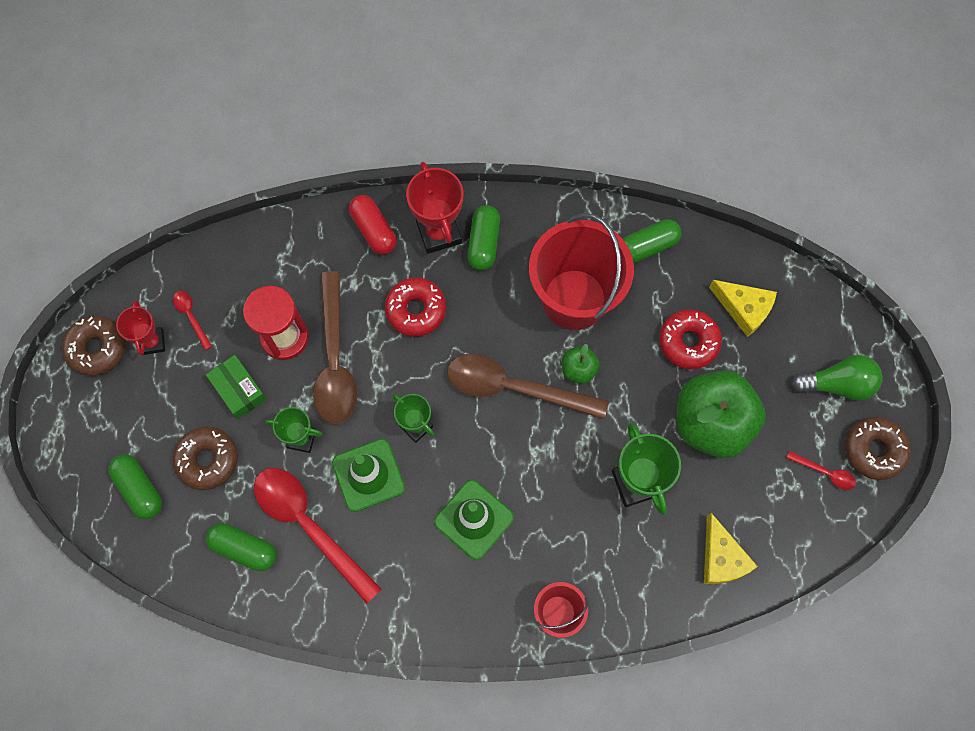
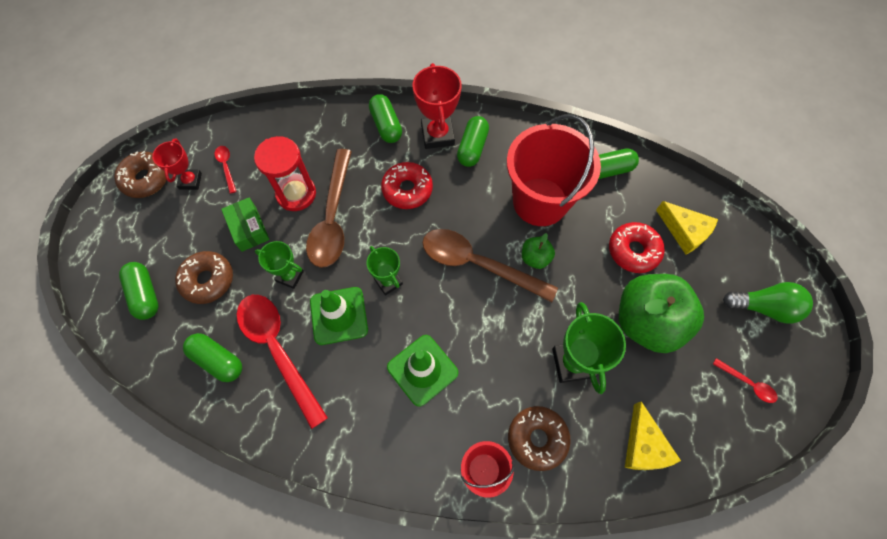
camera: 10 degrees right, 5 degrees down
red capsule [349,195,397,255] -> green capsule [369,94,402,143]
brown donut [845,417,911,480] -> brown donut moved to [508,406,570,471]

